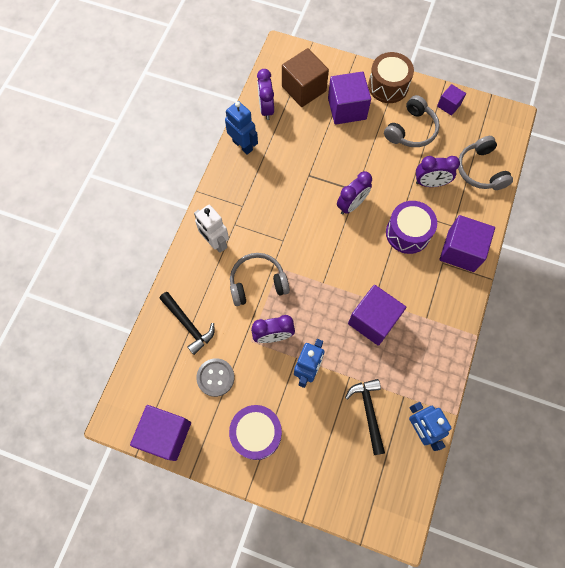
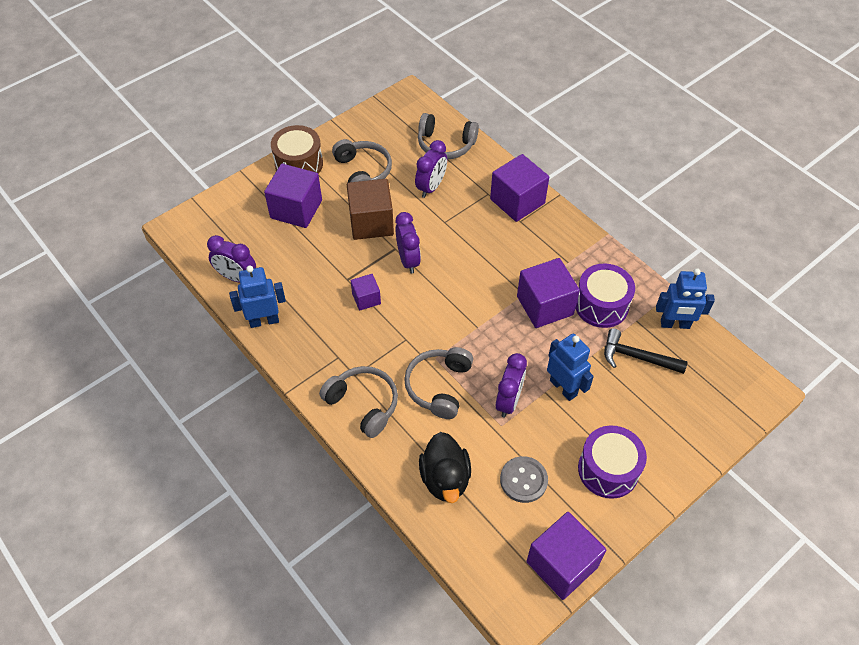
camera: 60 degrees left, 15 degrees down
black hammer [159,292,215,355] -> black duck [419,432,471,503]
white robot [194,205,229,253] -> grey headphones [319,366,398,438]
brown cube [282,48,329,107] -> brown cube moved to [347,179,394,240]
purple drum [386,201,437,254] -> purple drum moved to [575,264,635,328]
purple cube [437,84,466,116] -> purple cube moved to [351,274,381,311]

